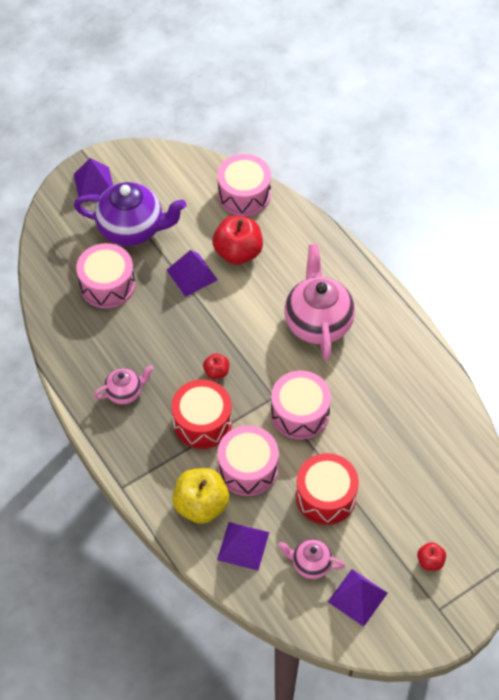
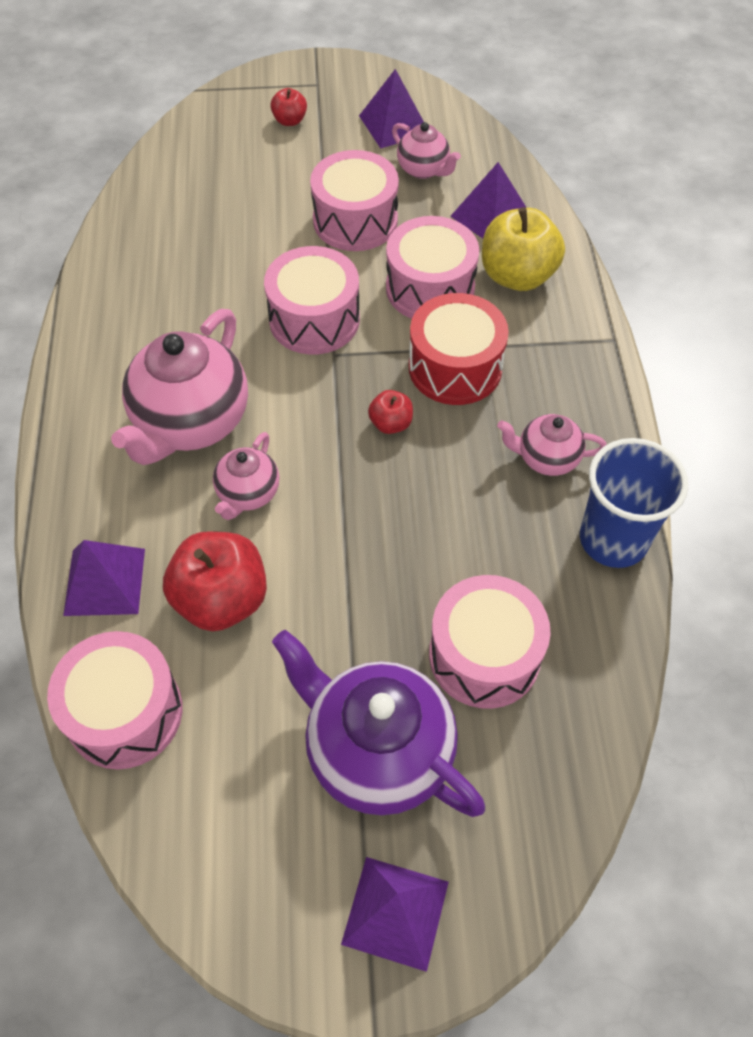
camera: 150 degrees left, 0 degrees up
purple pyramid [167,250,218,297] -> purple pyramid moved to [63,540,145,616]
red drum [296,453,359,525] -> pink drum [310,150,399,251]
none -> pink teapot [213,432,279,520]
none -> blue cup [580,438,688,568]

